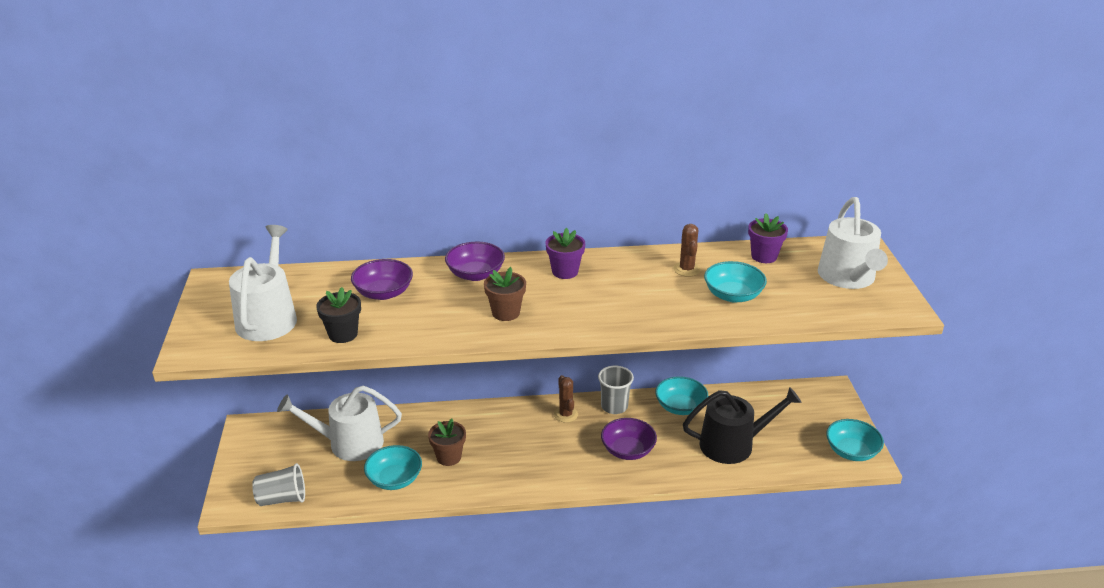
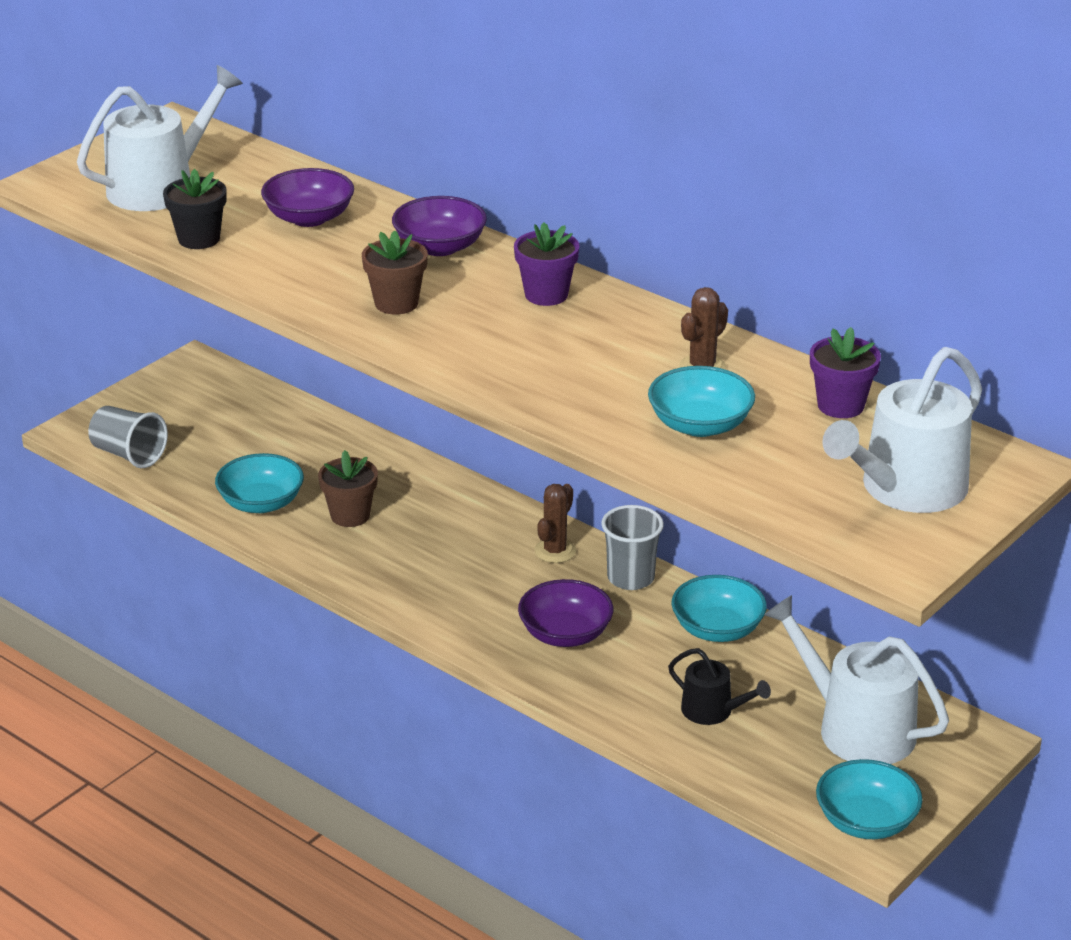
camera: 45 degrees right, 0 degrees up
white watering can [277,386,402,461] -> white watering can moved to [764,595,949,764]
black watering can [683,387,802,464] -> black watering can [668,648,771,725], size x0.54

